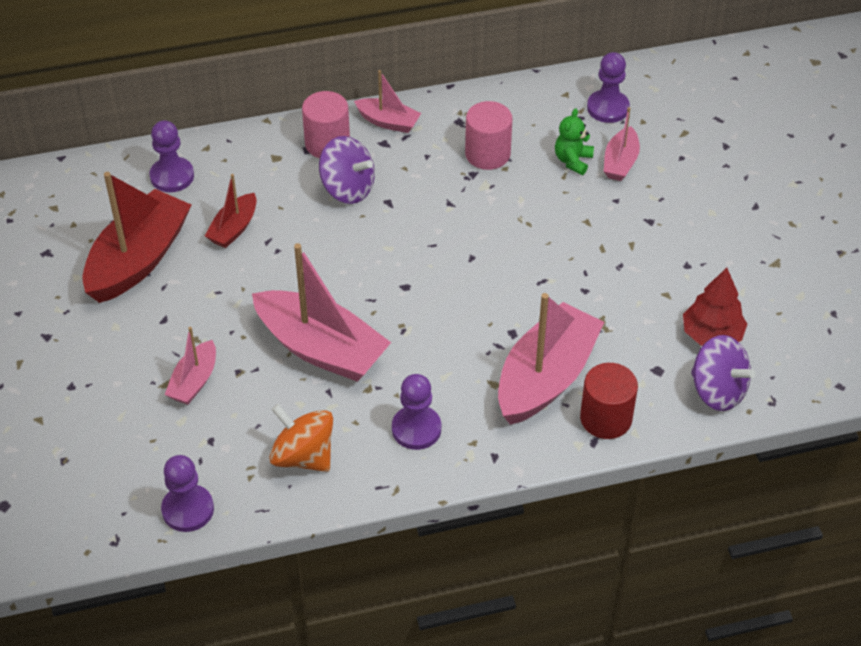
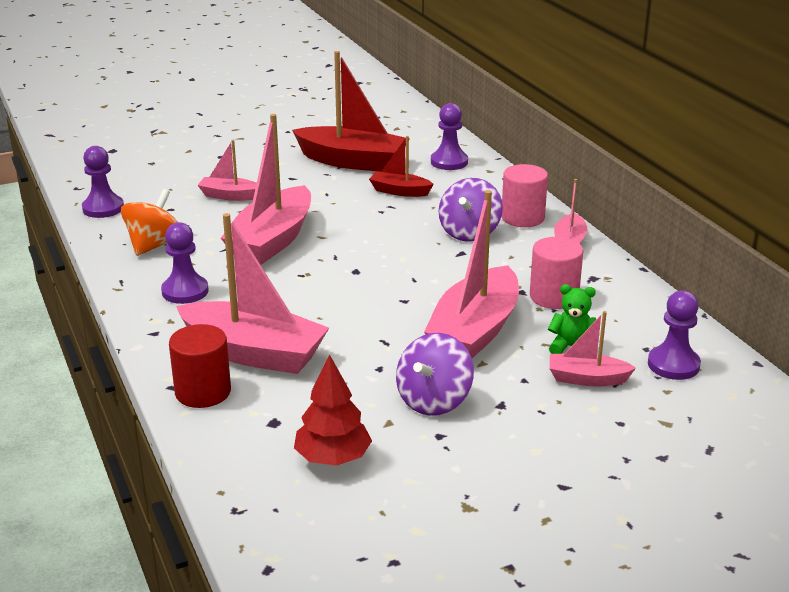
camera: 80 degrees right, 20 degrees down
purple spinning top [691,335,756,411] -> purple spinning top moved to [396,333,474,416]
none -> pink boat [424,190,519,358]

